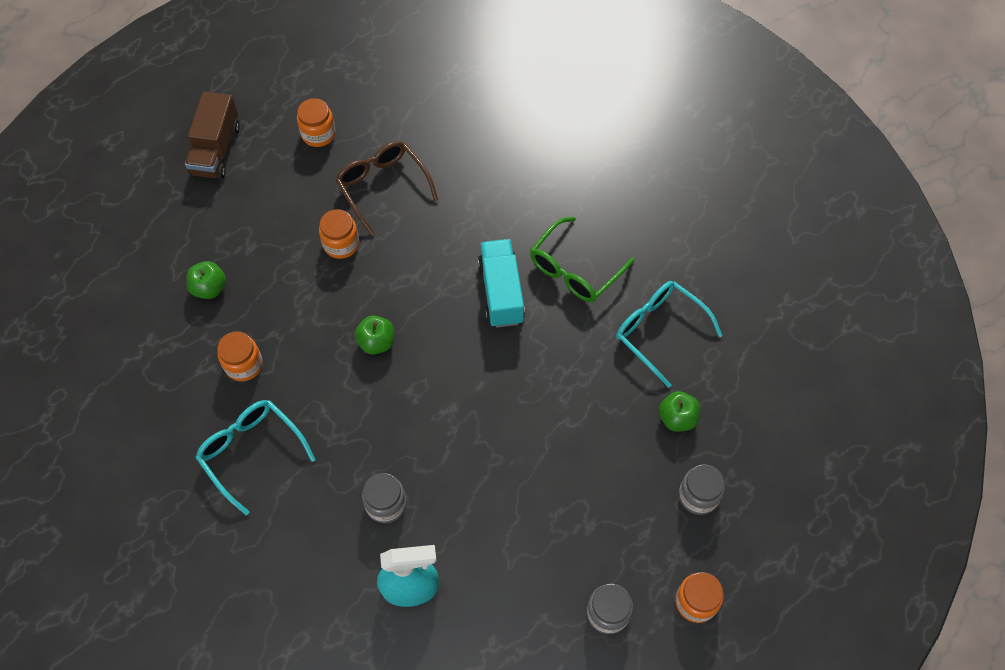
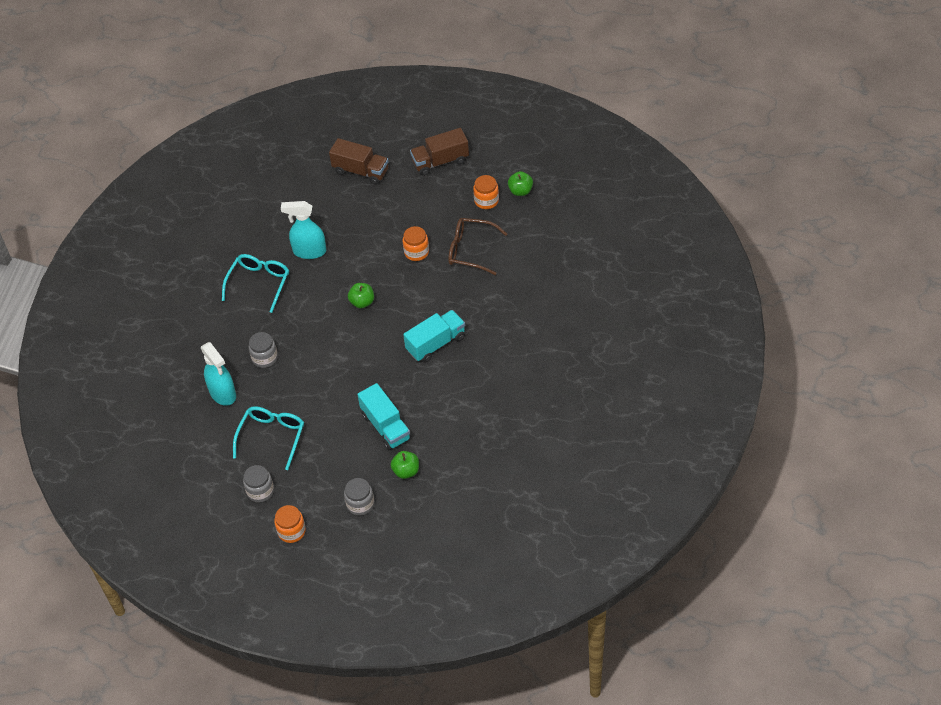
camera: 65 degrees right, 10 degrees down
green apple [186,261,226,299] -> green apple moved to [508,171,533,196]
orange jar [218,331,263,381] -> turquoise spray bottle [281,201,326,259]
brown glasses [336,141,438,236] -> brown glasses turned 105 degrees counterclockwise [448,218,507,275]
green glasses [530,217,635,302] -> none
turquoise glasses [616,281,723,388] -> turquoise glasses moved to [233,406,304,470]
none -> brown truck [329,138,389,185]
none -> turquoise truck [357,383,411,450]

